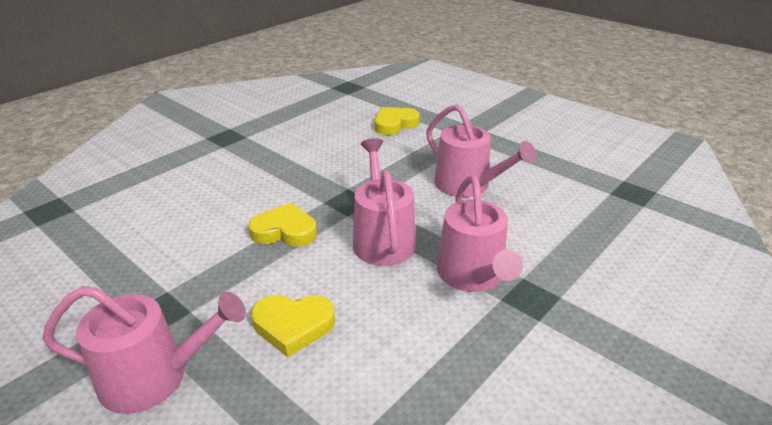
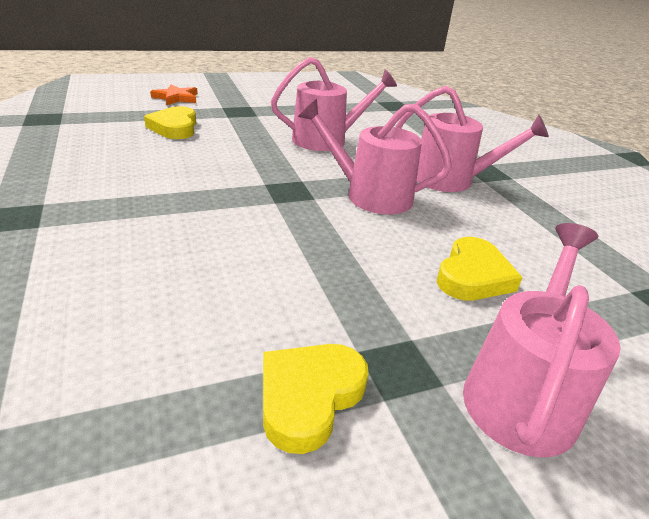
camera: 65 degrees left, 0 degrees up
yellow heart [248,203,317,247] -> yellow heart moved to [263,344,369,454]
none -> orange star [150,84,198,105]

